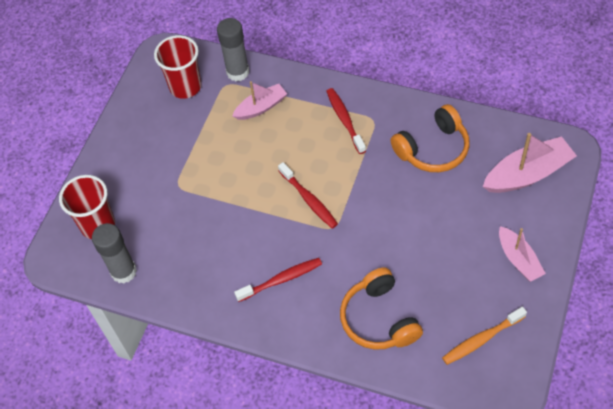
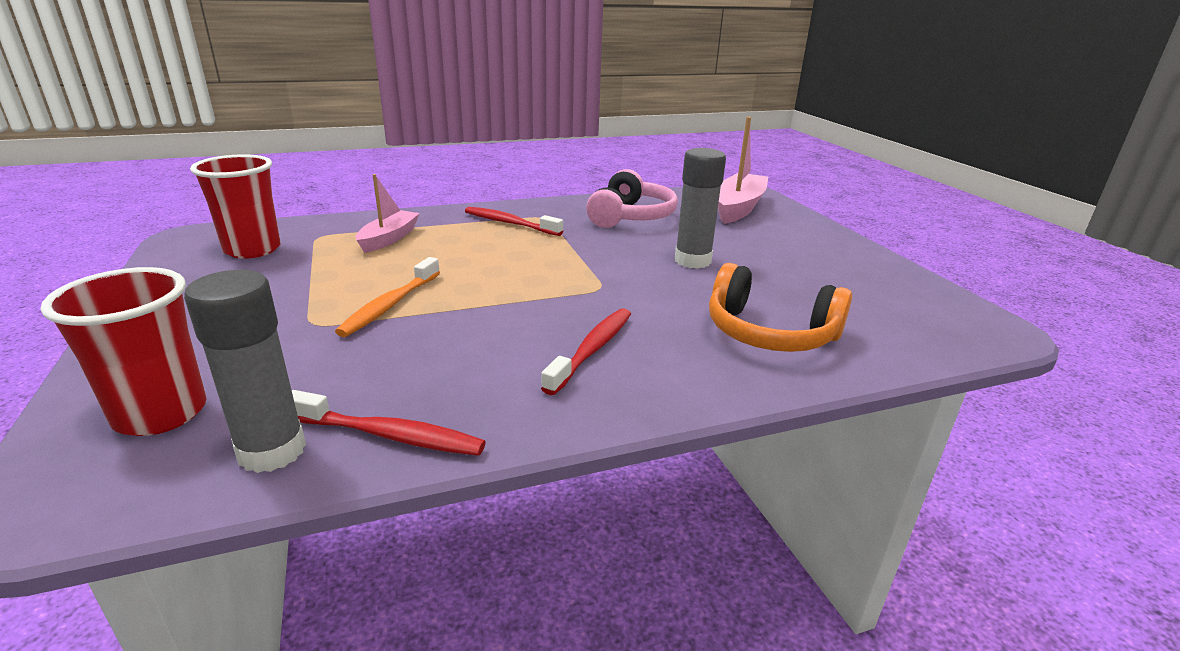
camera: 45 degrees left, 30 degrees down
grey glue stick [217,18,249,81] -> grey glue stick moved to [675,148,726,269]
red toothbrush [278,162,338,229] -> red toothbrush moved to [292,390,486,456]
orange headphones [391,104,470,172] -> pink headphones [586,169,678,228]
orange toothbrush [442,307,527,365] -> orange toothbrush moved to [335,257,440,337]
pink boat [499,226,546,282] -> none

